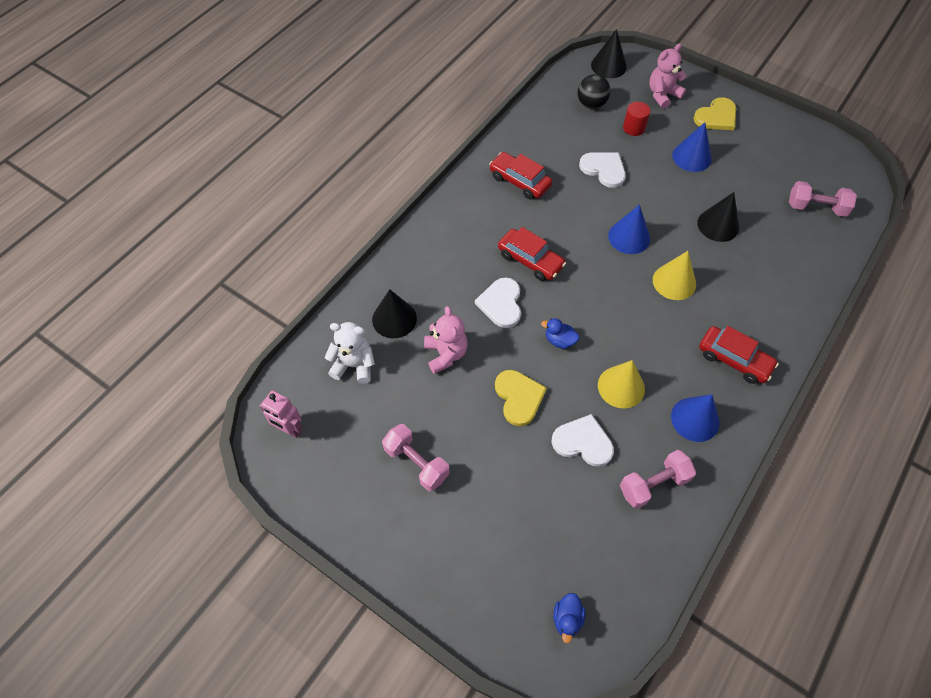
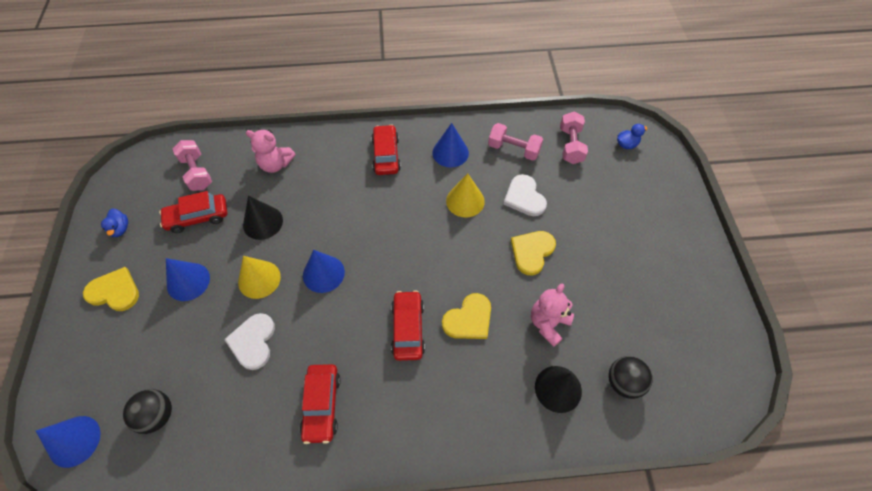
camera: 130 degrees left, 0 degrees up
pink robot [259,390,303,438] -> none
white teddy bear [325,322,375,384] -> black ball [608,356,653,399]
pink dumbbell [382,424,450,491] -> pink dumbbell moved to [560,112,588,164]
white heart [475,277,521,328] -> yellow heart [442,293,491,339]
blue duck [541,318,579,349] -> blue duck moved to [101,208,128,237]
black cone [591,29,627,78] -> blue cone [36,416,101,468]
red cylinder [623,102,650,136] -> none
pink teddy bear [649,43,686,109] -> pink teddy bear moved to [246,130,296,173]
yellow cone [653,251,696,300] -> yellow cone moved to [238,256,281,299]
none -> red car [159,191,228,233]

